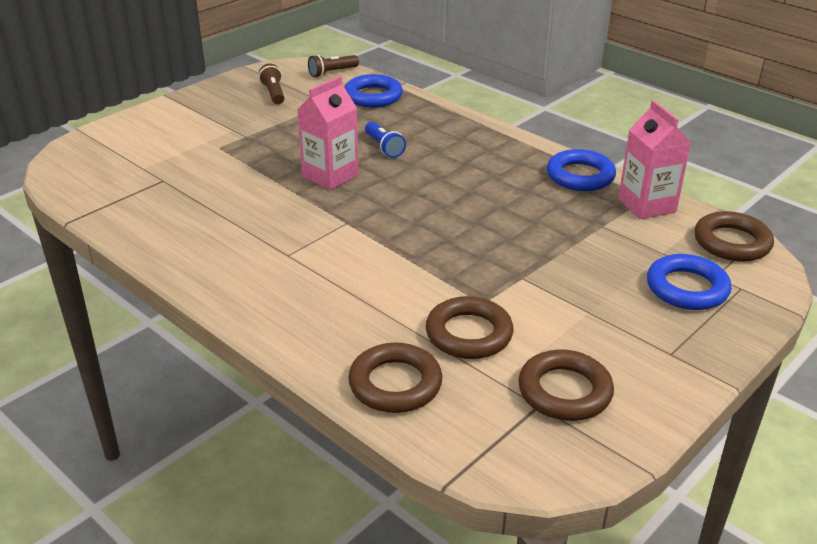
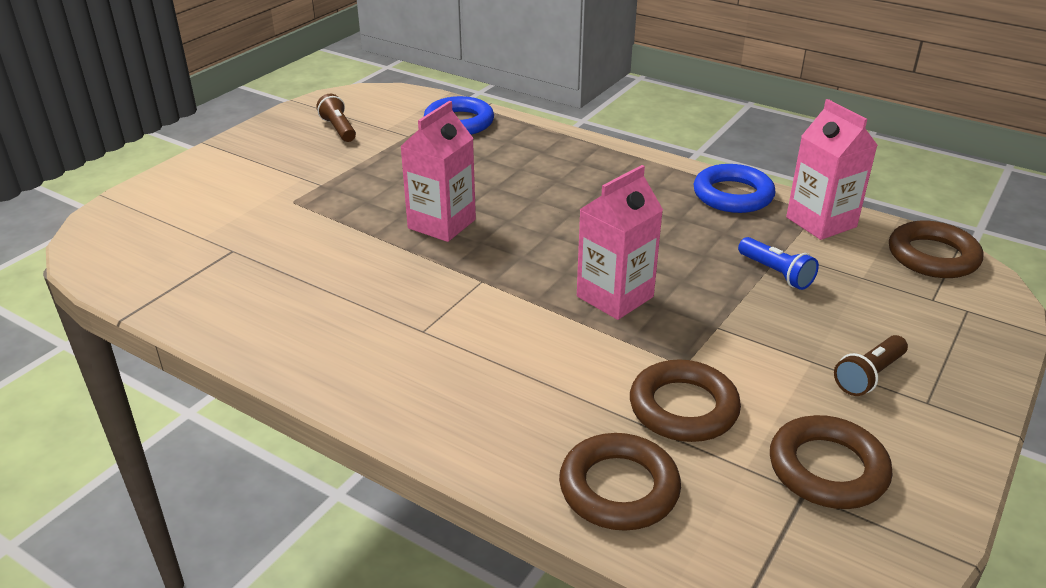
camera: 10 degrees left, 0 degrees up
brown flashlight [308,54,359,77] -> brown flashlight moved to [834,335,908,396]
blue flashlight [365,122,406,158] -> blue flashlight moved to [738,237,819,290]
blue ring [647,254,731,310] -> none
none -> pink carton [577,165,663,320]

